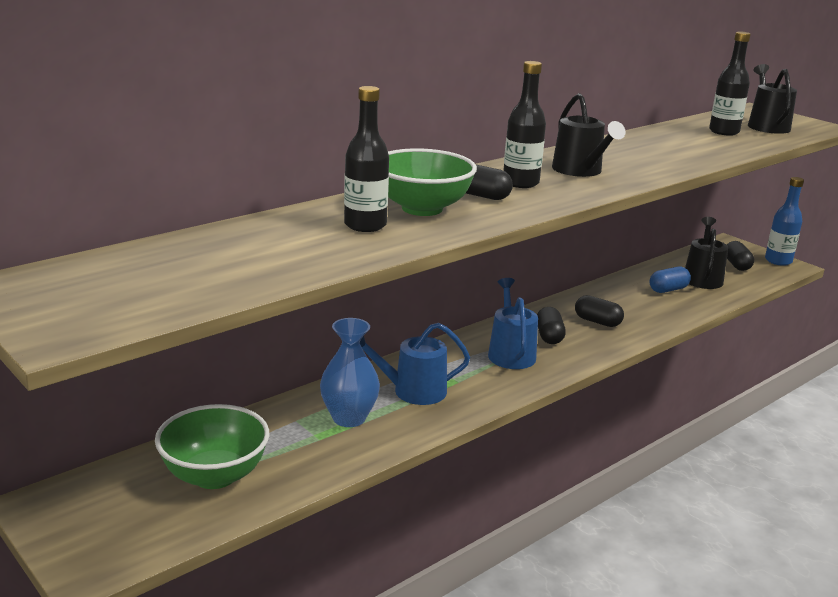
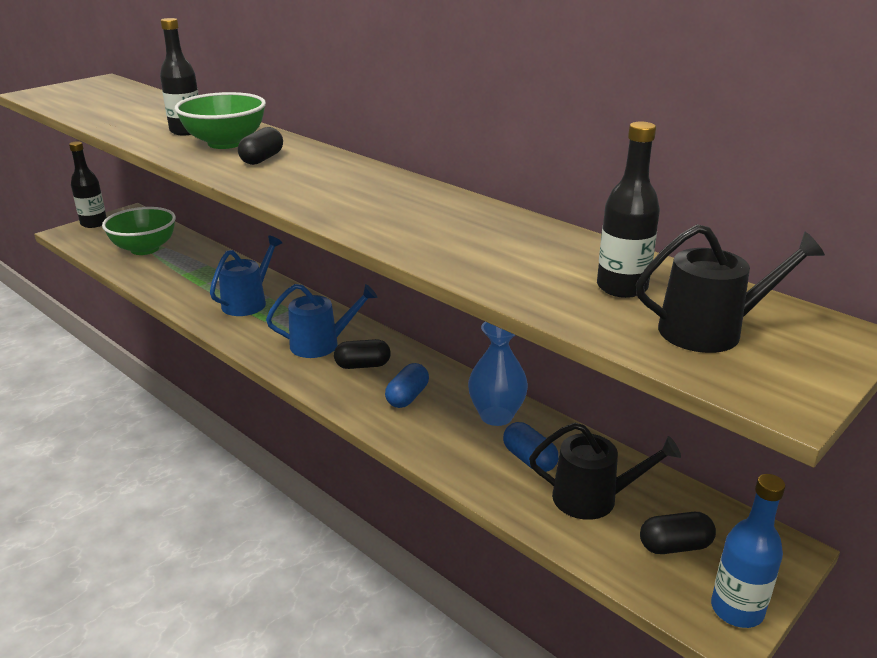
camera: 85 degrees right, 5 degrees up
blue vase [320,318,380,427] -> blue vase moved to [468,322,528,426]
blue watering can [360,323,470,405] -> blue watering can turned 45 degrees clockwise [210,235,282,316]
black bottle [503,61,546,188] -> black bottle moved to [69,141,107,228]
black watering can [552,93,626,177] -> none
black capsule [575,295,624,327] -> blue capsule [385,363,429,408]

